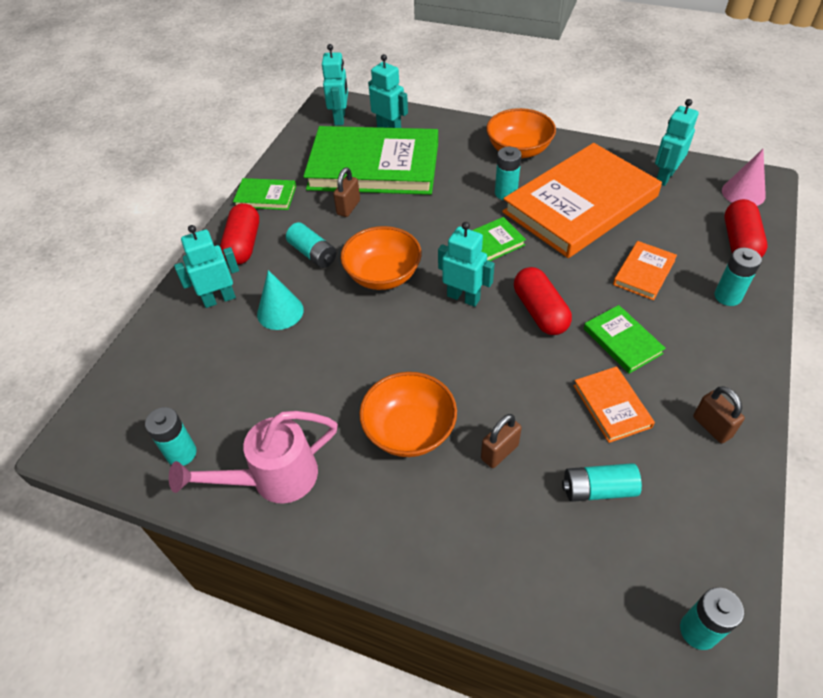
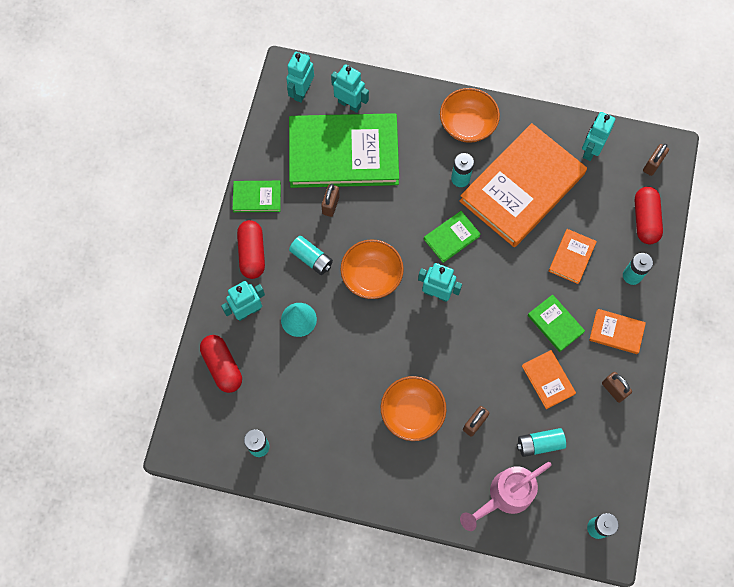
camera: 10 degrees left, 20 degrees up
pink watering can [169,411,338,504] -> pink watering can moved to [460,462,551,531]
turquoise robot [322,44,348,126] -> turquoise robot turned 150 degrees counterclockwise [286,52,314,103]
red capsule [514,267,572,335] -> red capsule moved to [200,335,242,393]
pink cone [722,149,766,206] -> brown padlock [643,144,669,176]
none -> orange book [589,309,646,354]

